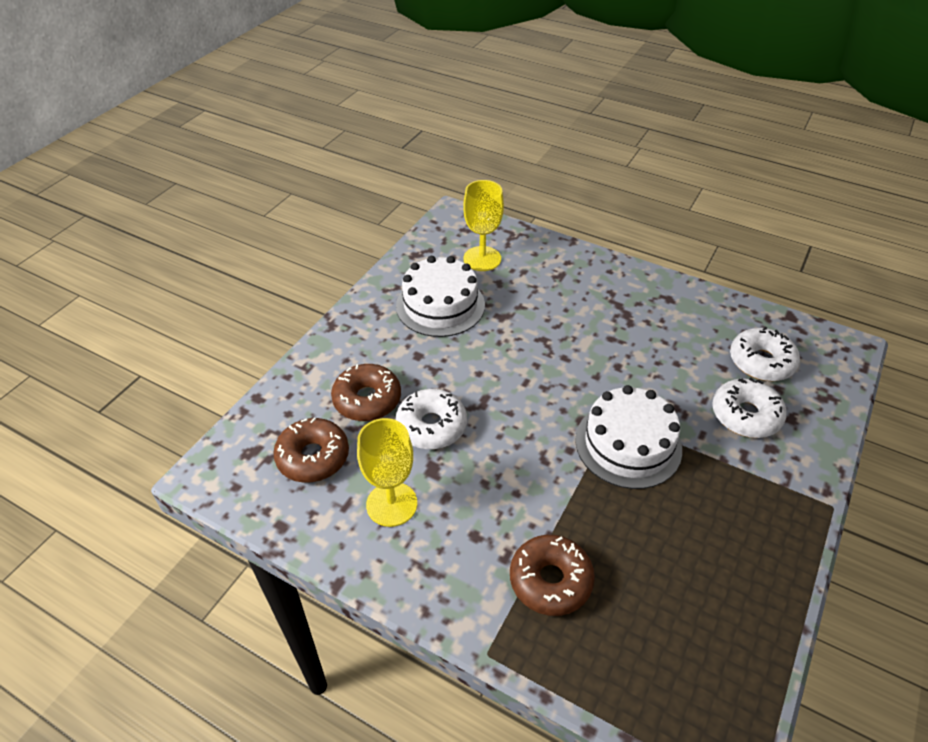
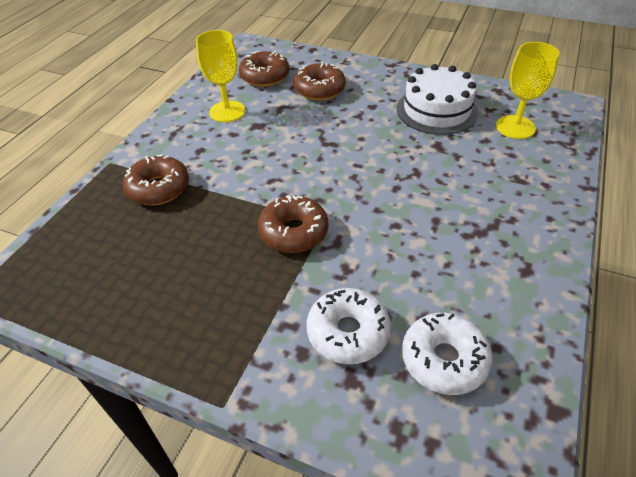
camera: 85 degrees right, 0 degrees up
white donut [395,389,467,449] -> none
white cake [575,385,682,489] -> brown donut [258,195,328,253]

